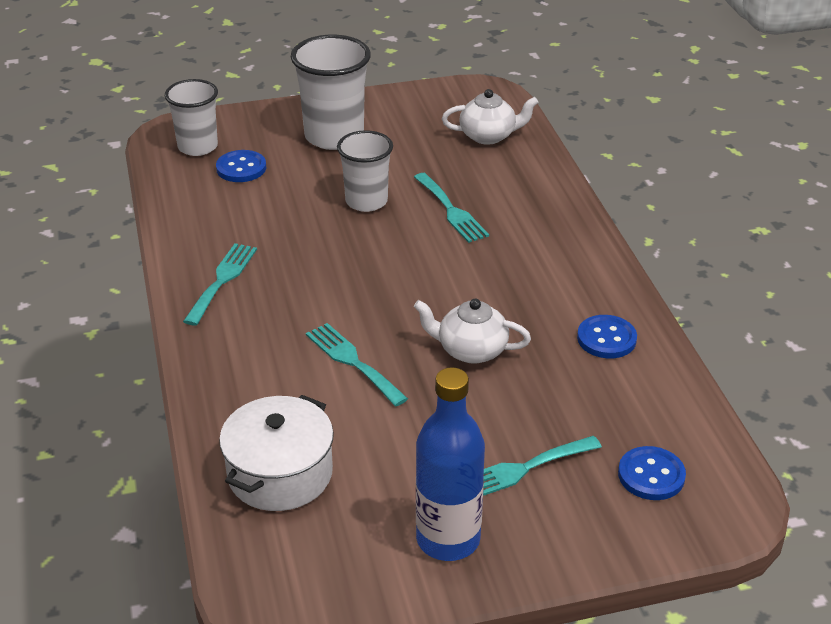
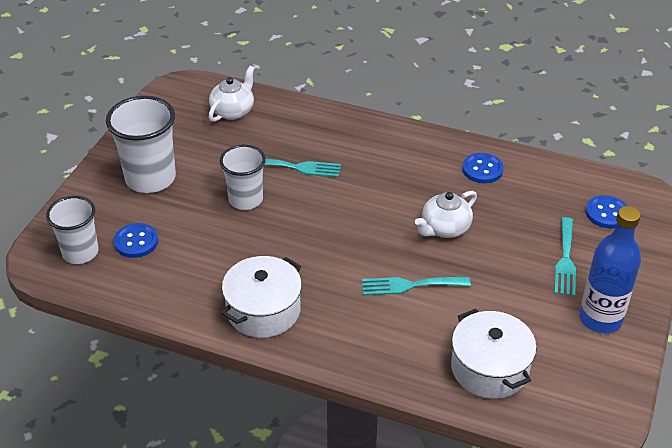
camera: 55 degrees left, 5 degrees up
turquoise fork [183,243,257,326] -> white pot [221,256,302,338]

